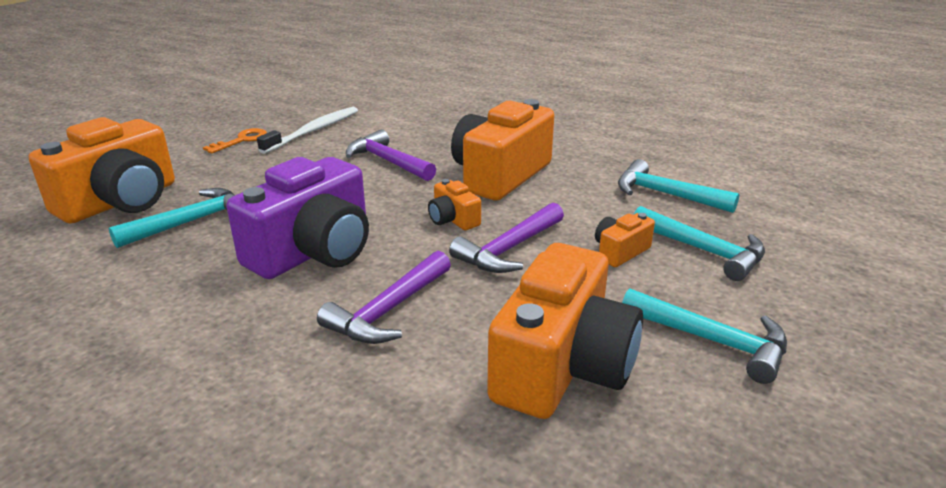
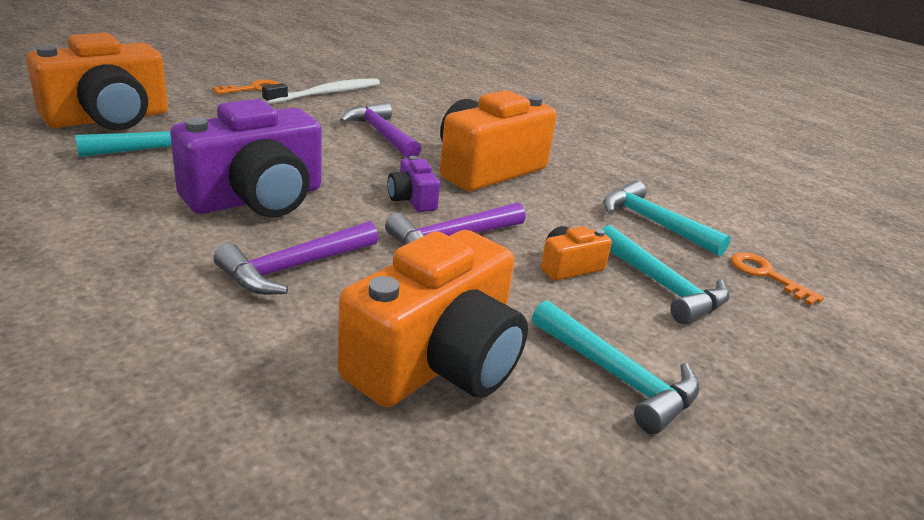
camera: 10 degrees right, 0 degrees up
orange camera [428,179,481,230] -> purple camera [388,156,440,212]
none -> orange key [731,252,824,306]

